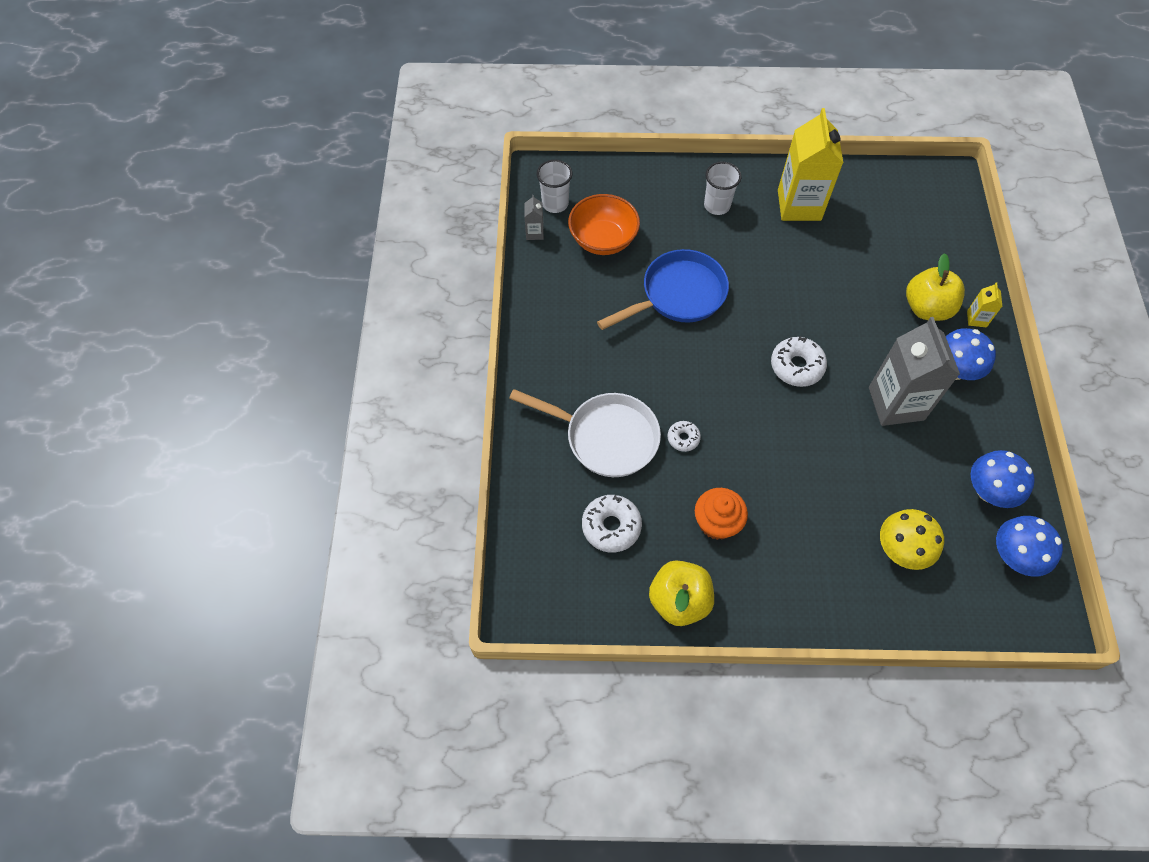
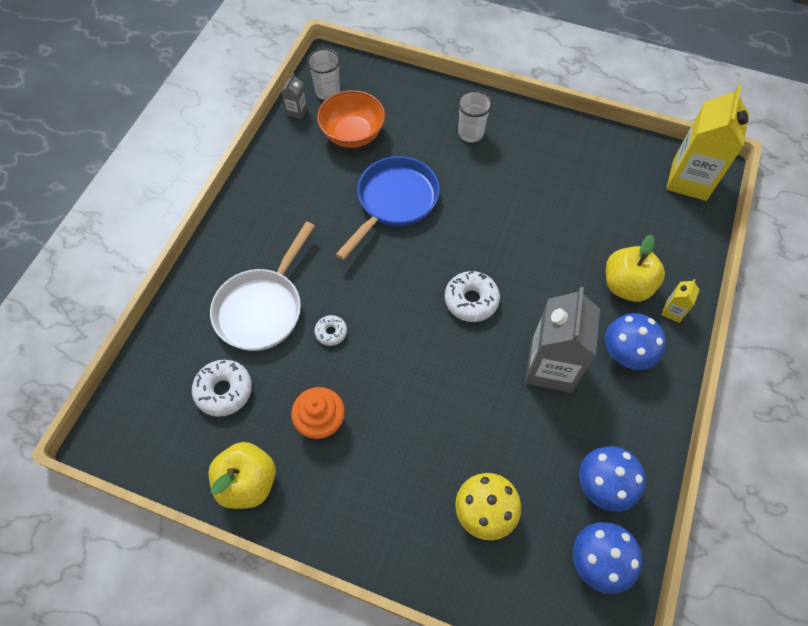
camera: 20 degrees right, 0 degrees up
white pan [509,389,661,477] -> white pan turned 75 degrees clockwise [210,221,315,351]
blue pan [597,249,729,330] -> blue pan turned 45 degrees counterclockwise [335,156,440,260]
yellow carton [778,108,843,221] -> yellow carton moved to [666,85,749,201]

